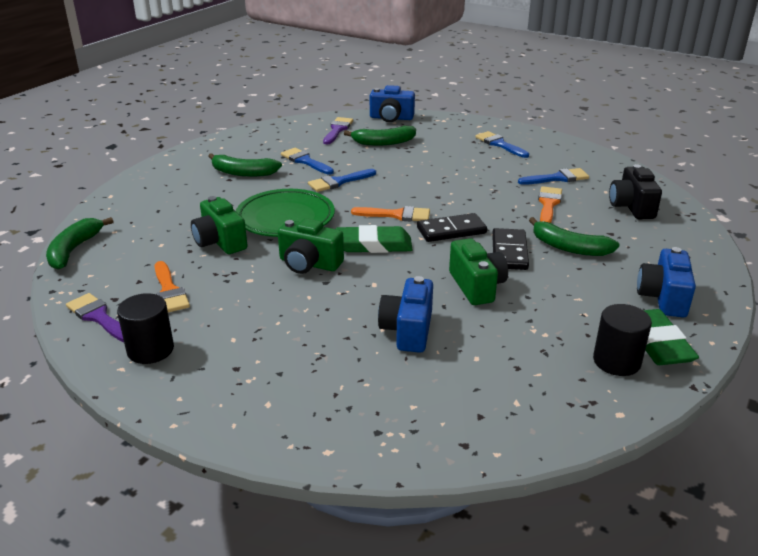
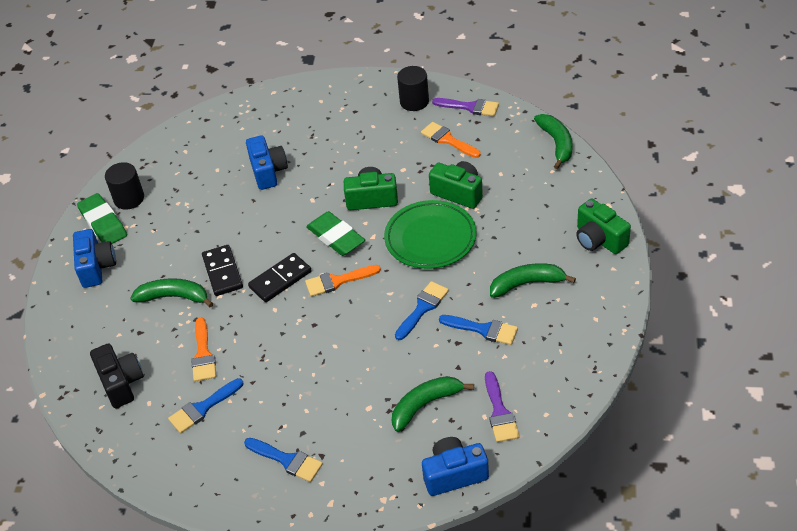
camera: 160 degrees right, 15 degrees up
green eraser [336,225,413,253] -> green eraser turned 75 degrees clockwise [306,211,365,256]
green camera [449,238,508,305] -> green camera moved to [576,199,631,254]

